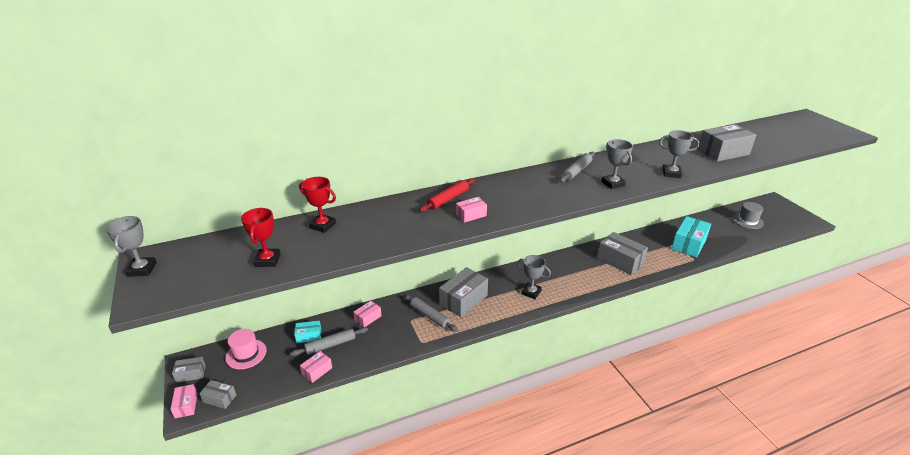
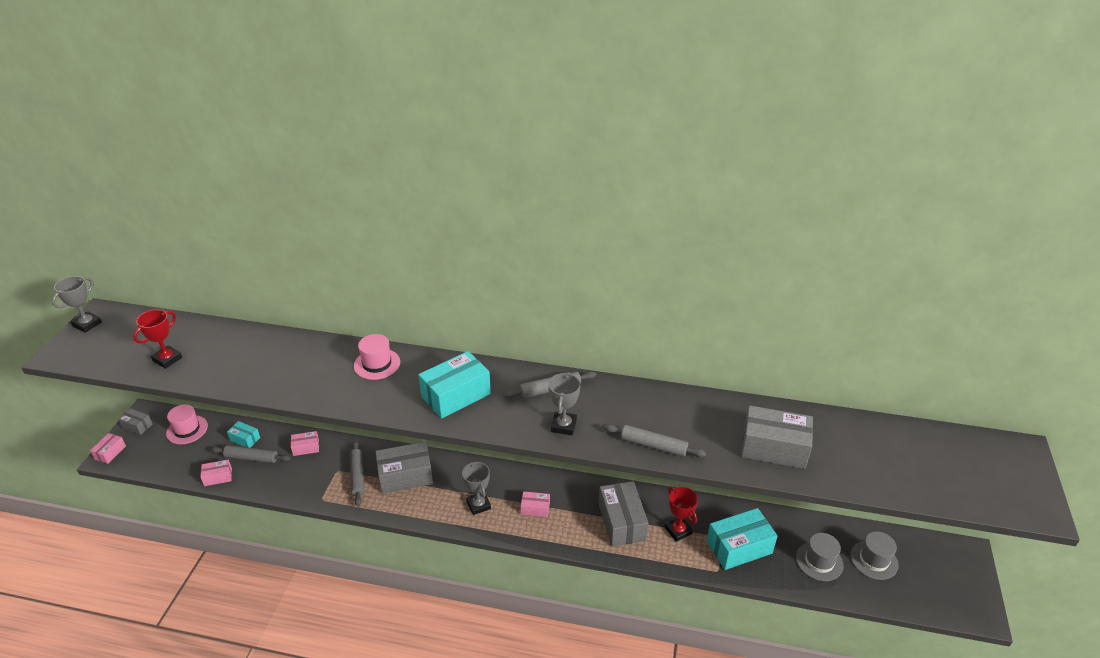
camera: 35 degrees right, 5 degrees up
grey box [199,380,236,409] -> none
red trophy [299,177,336,233] -> red trophy moved to [665,487,698,542]
red rolling pin [419,178,475,212] -> pink hat [354,334,400,380]
pink box [456,197,487,223] -> pink box moved to [521,491,550,517]
grey trophy [659,130,700,178] -> grey rolling pin [604,424,706,458]
none -> turquoise box [418,351,491,419]
none -> grey hat [796,533,844,581]

